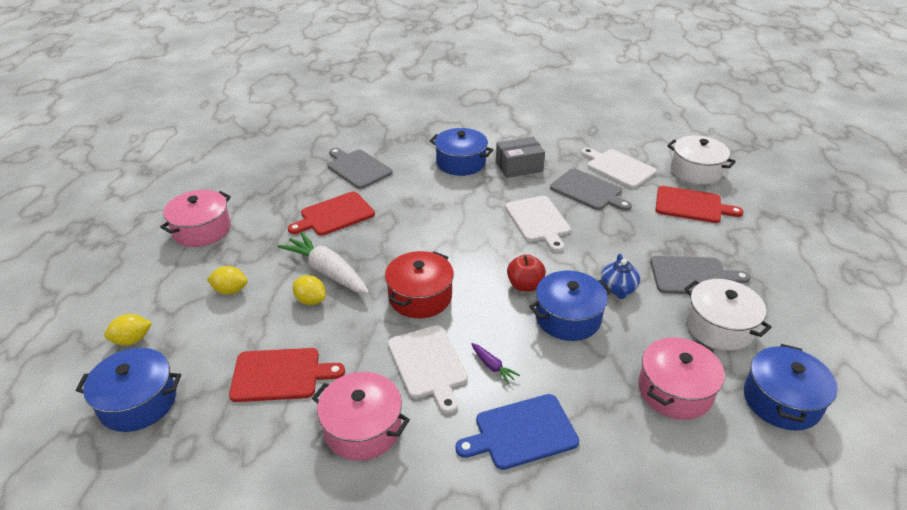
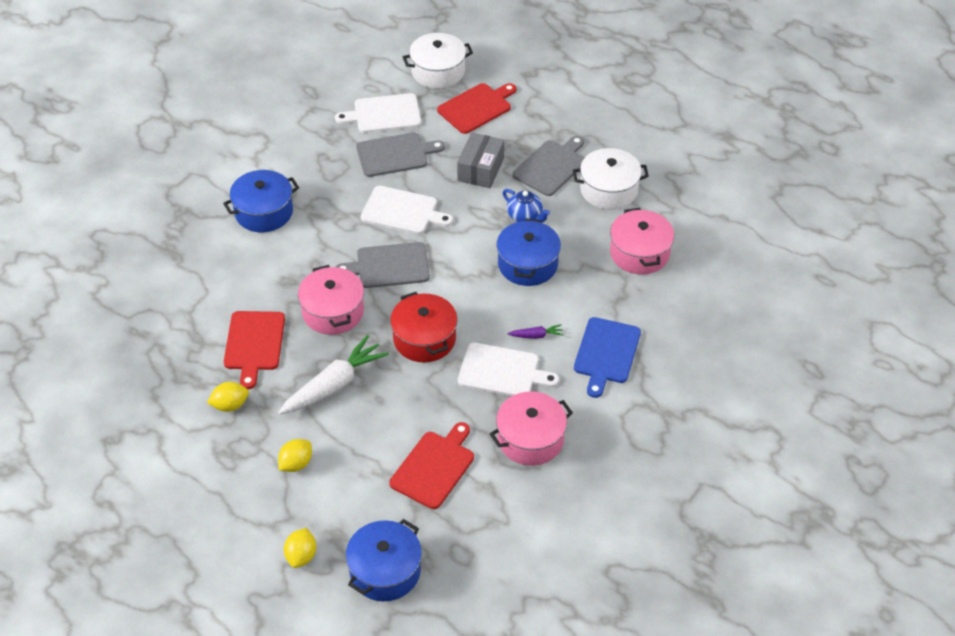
camera: 55 degrees left, 10 degrees up
pink pot [160,190,231,247] -> pink pot moved to [298,265,364,335]
white carrot [278,232,369,294] -> white carrot turned 150 degrees clockwise [278,335,389,415]
yellow lemon [293,275,326,305] -> yellow lemon moved to [207,382,249,412]
grey cutting board [327,148,393,189] -> grey cutting board moved to [336,242,430,288]
grey box [496,137,545,178] -> grey box moved to [457,132,504,188]
red apple [507,254,546,292] -> none
blue pot [744,344,838,430] -> none

